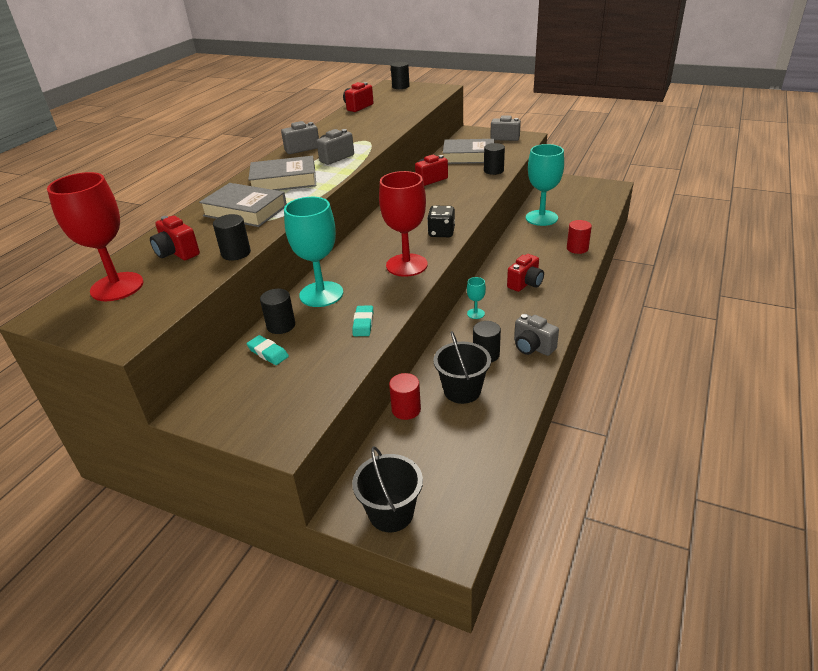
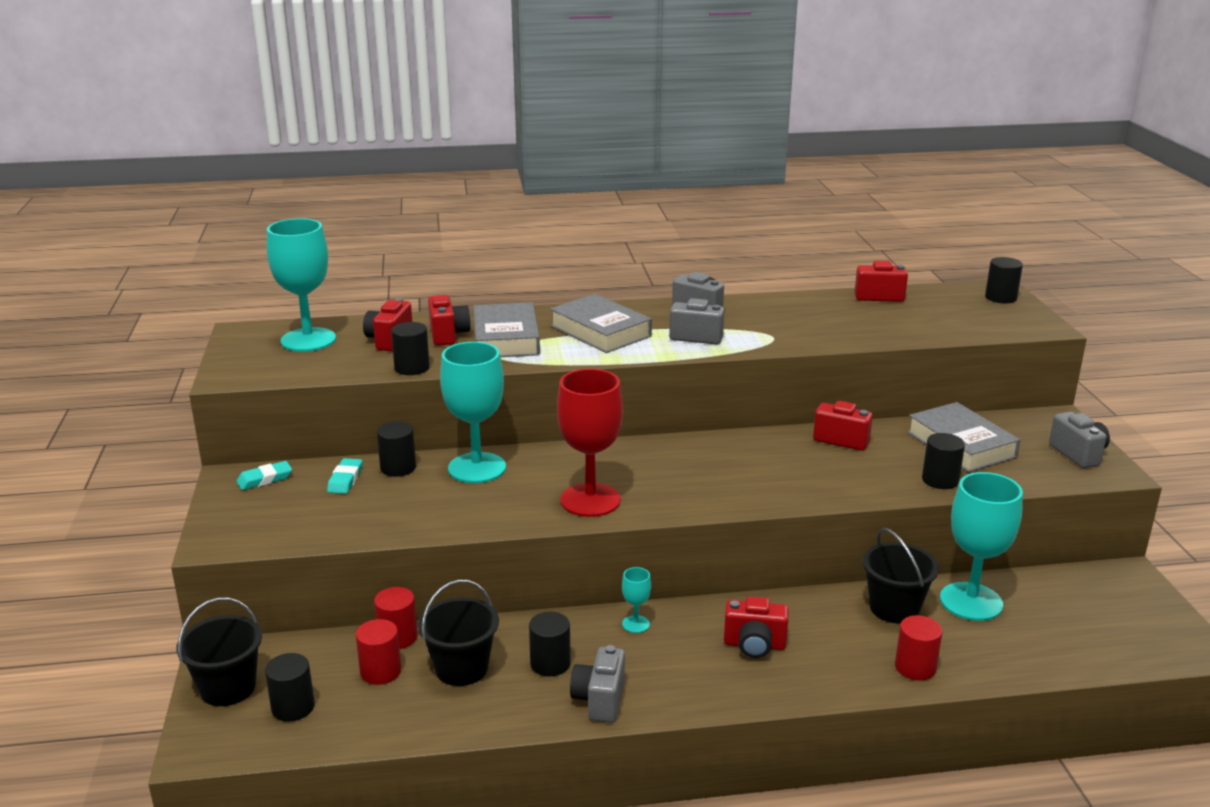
camera: 55 degrees right, 10 degrees down
red goblet [47,172,144,301] -> turquoise goblet [267,218,336,352]
turquoise eraser [352,305,373,336] -> turquoise eraser moved to [236,461,292,490]
black dice [427,206,455,237] -> none
none -> black cylinder [265,653,315,722]
none -> red cylinder [356,619,401,685]
none -> red camera [428,295,471,346]
none -> black bucket [862,528,939,624]

